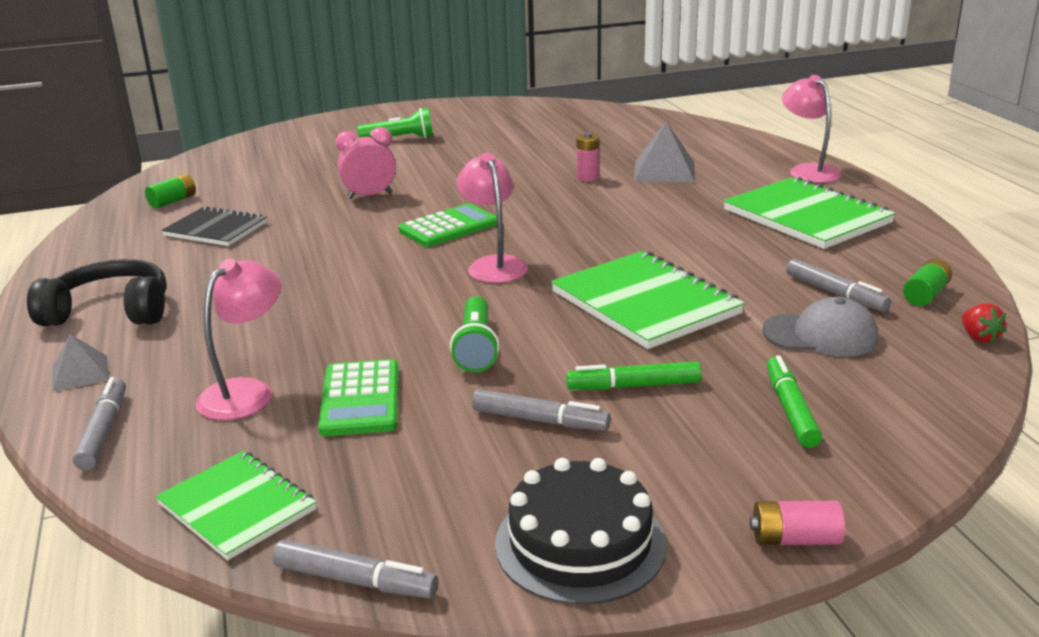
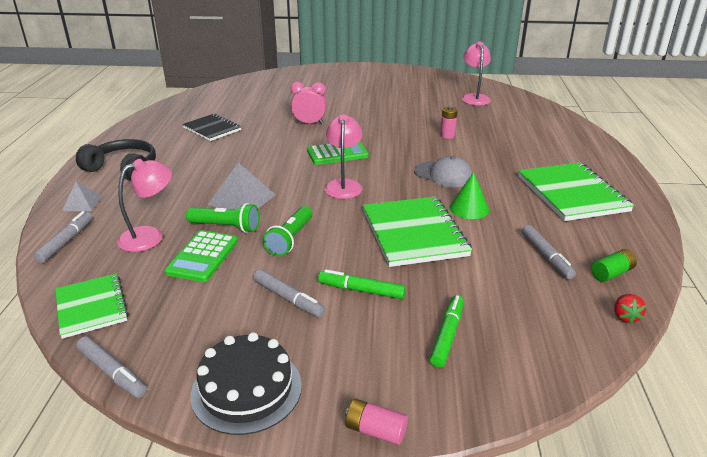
camera: 20 degrees right, 5 degrees up
green battery [145,174,196,209] -> none
green flashlight [357,108,433,138] -> green flashlight moved to [186,203,259,233]
grey pyramid [634,121,695,182] -> grey pyramid moved to [208,163,275,210]
grey cap [762,297,878,357] -> grey cap moved to [414,156,472,187]
pink lamp [782,75,841,183] -> pink lamp moved to [462,42,491,106]
none -> green cone [449,172,489,219]

